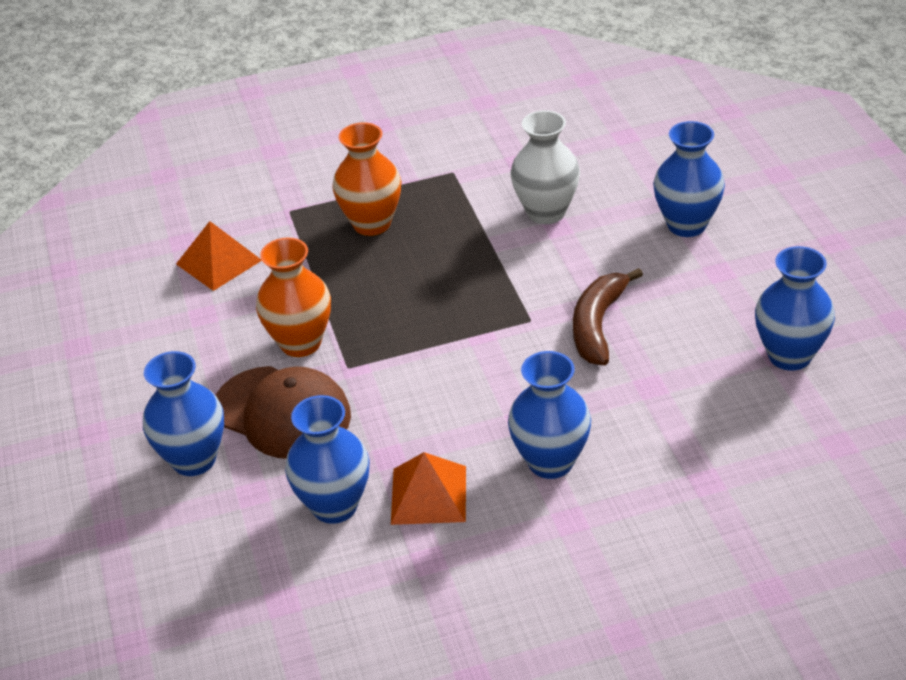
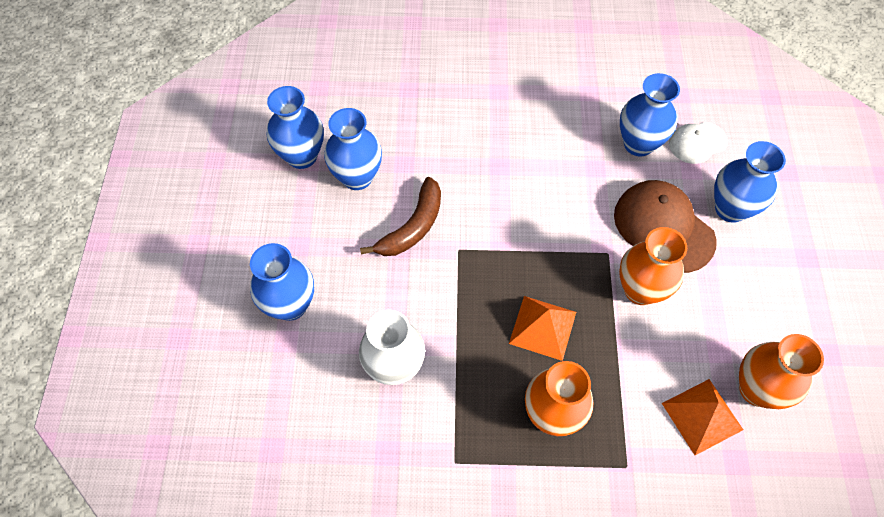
camera: 165 degrees left, 20 degrees up
orange pyramid [391,452,466,525] -> orange pyramid moved to [509,296,576,361]
blue vase [508,351,591,479] -> blue vase moved to [324,108,382,190]
none -> white cap [669,122,728,164]
none -> orange vase [739,334,824,409]

